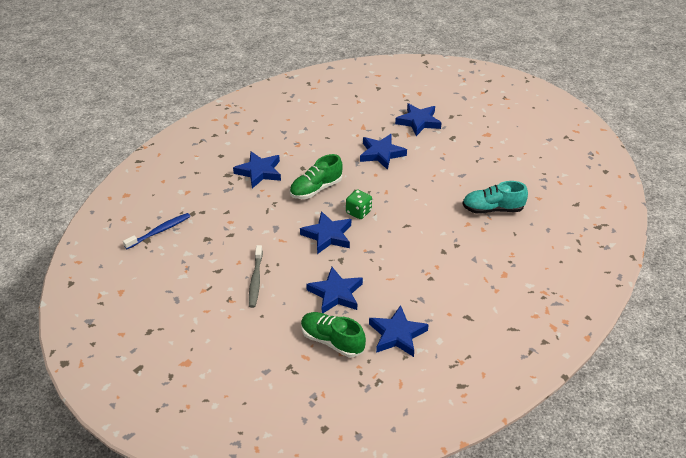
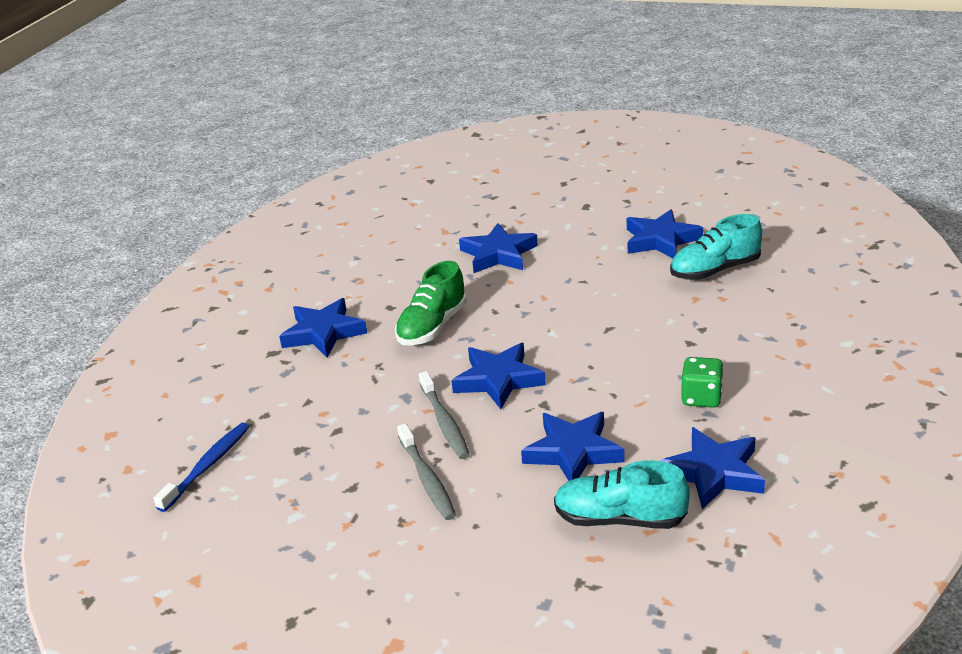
camera: 20 degrees left, 10 degrees down
green shoe [301,312,366,357] -> turquoise shoe [554,460,690,529]
green dice [346,189,372,219] -> green dice moved to [681,357,724,408]
blue star [395,103,442,136] -> blue star moved to [627,209,703,258]
none -> grey toothbrush [419,371,470,459]

